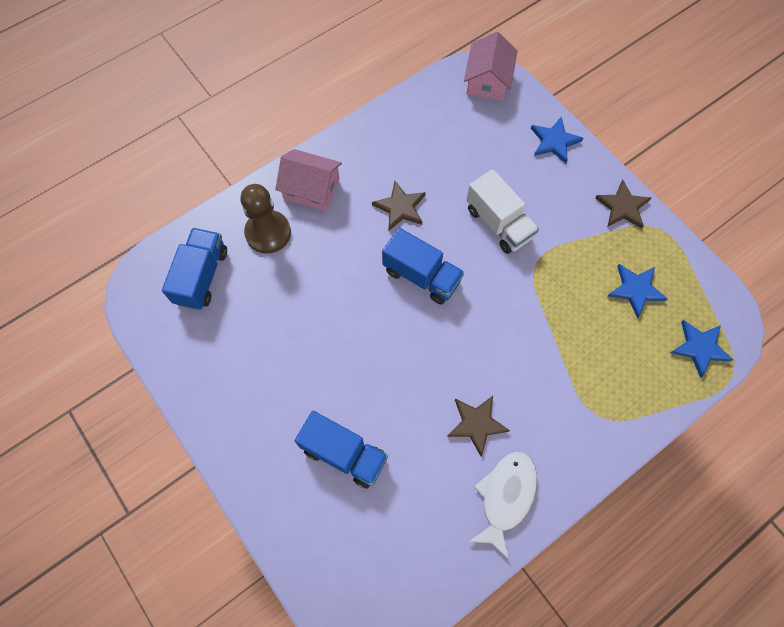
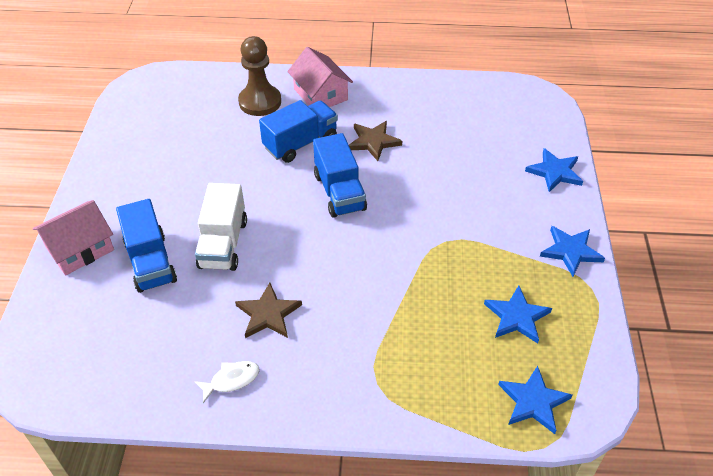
camera: 40 degrees right, 20 degrees down
blue truck [162,228,227,310] -> blue truck moved to [259,100,338,163]
pink house [464,32,517,101] -> pink house moved to [33,200,114,275]
white truck [467,169,539,254] -> white truck moved to [195,183,247,271]
white fish [468,451,537,560] -> white fish [194,361,260,403], size x0.56
brown star [595,180,651,229] -> blue star [540,226,605,277]

